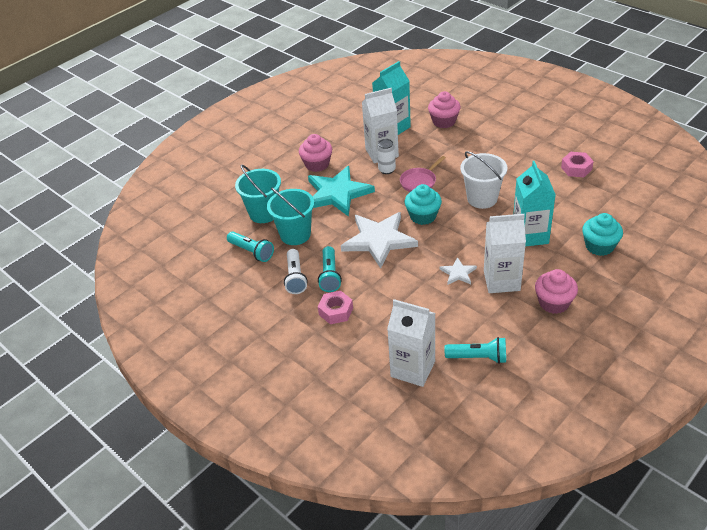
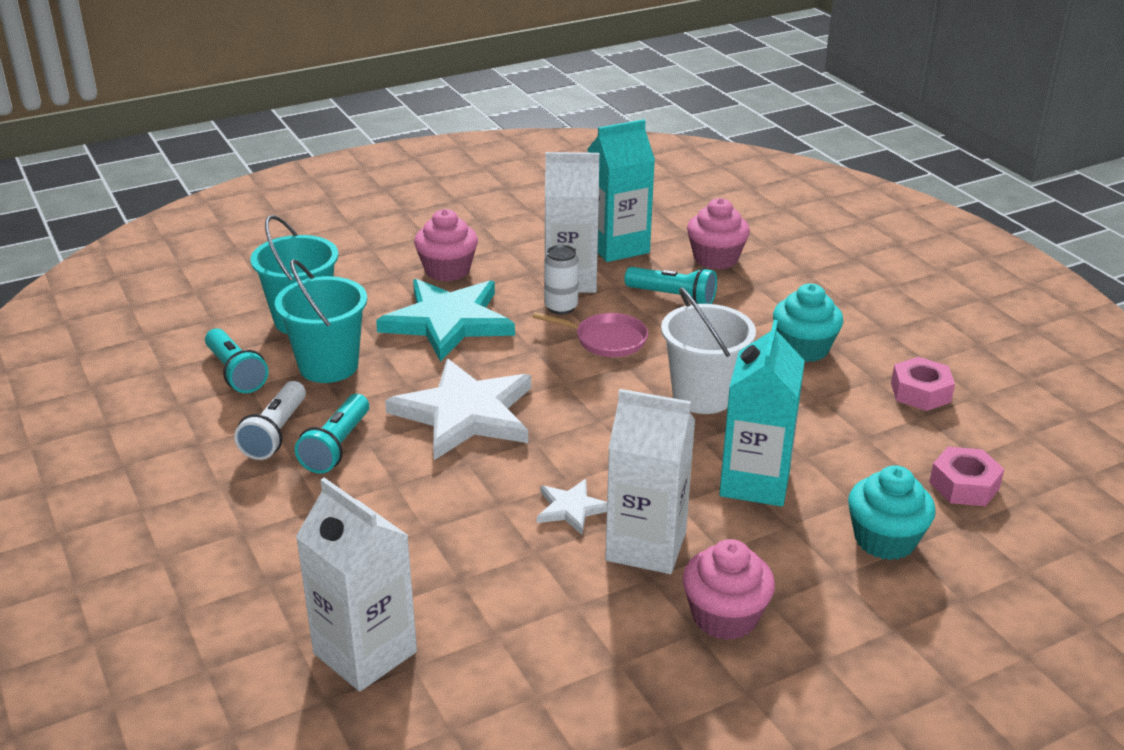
camera: 15 degrees right, 10 degrees down
pink nut [318,291,353,324] -> pink nut moved to [929,447,1004,506]
pink pan [400,156,446,192] -> pink pan turned 135 degrees counterclockwise [533,312,648,357]
turquoise cupcake [405,184,442,225] -> turquoise cupcake moved to [773,283,843,362]
turquoise flashlight [444,337,506,364] -> turquoise flashlight moved to [624,267,717,304]

